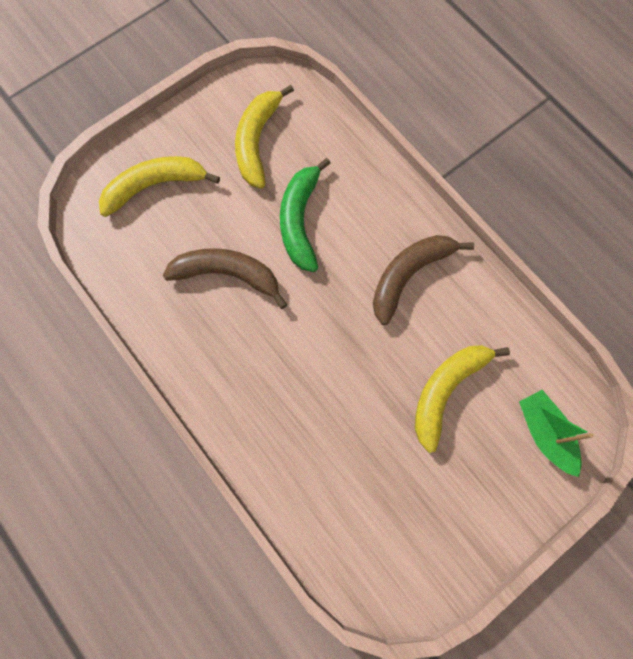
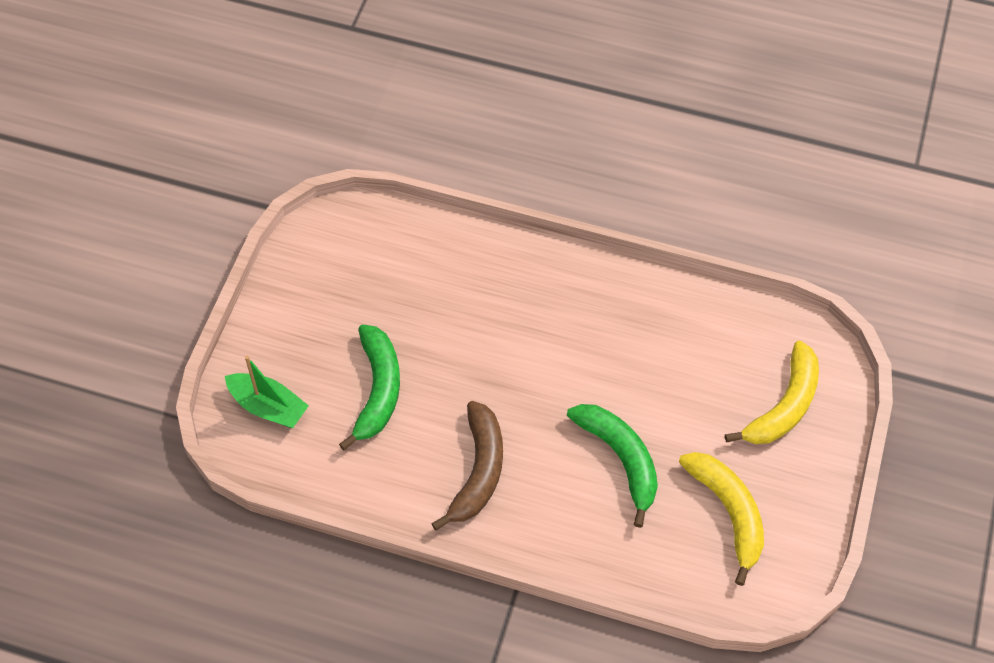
camera: 145 degrees right, 15 degrees down
brown banana [163,248,288,309] -> none
yellow banana [415,345,510,453] -> green banana [339,325,400,450]

